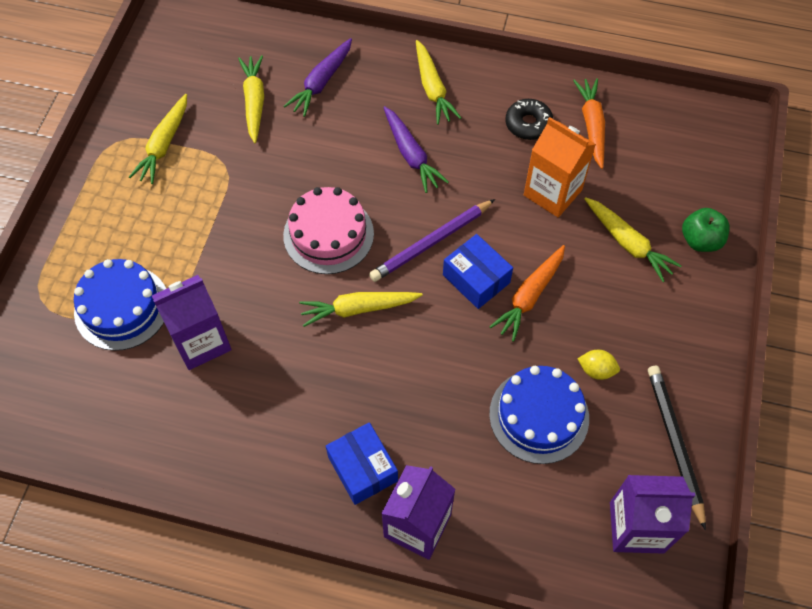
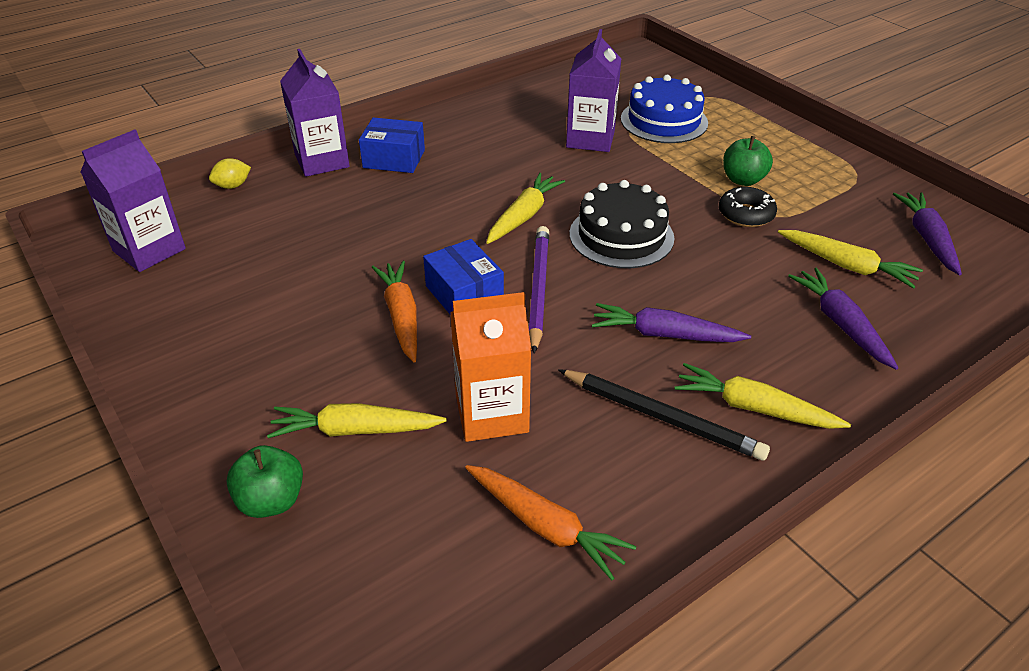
camera: 130 degrees right, 20 degrees down
yellow carrot [129,94,187,184] -> none
pink cake [283,187,374,274] -> black cake [569,180,674,268]
blue box [443,234,513,309] -> blue box turned 60 degrees clockwise [423,239,504,315]
blue cake [489,366,589,464] -> none
black donut [505,99,553,140] -> black donut moved to [719,187,777,227]
yellow lemon [577,350,620,380] -> yellow lemon moved to [209,158,251,189]
black pencil [648,366,706,530] -> black pencil moved to [558,369,770,460]
none -> green apple [723,136,773,186]
none -> purple carrot [893,192,962,275]

